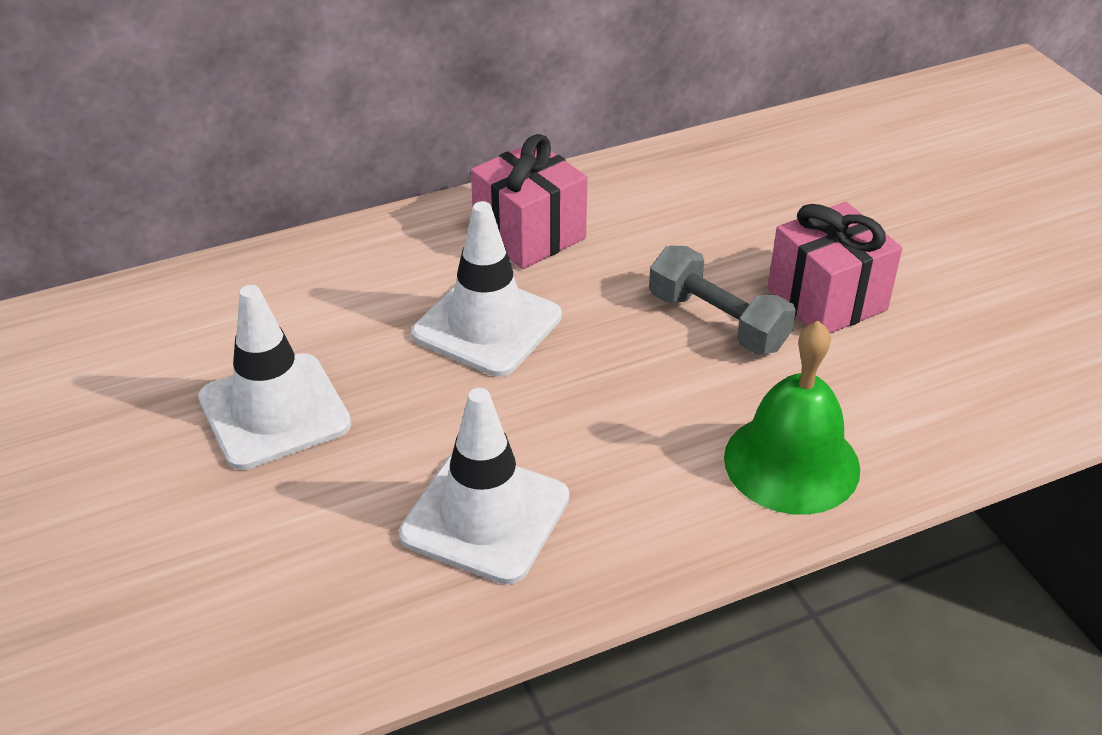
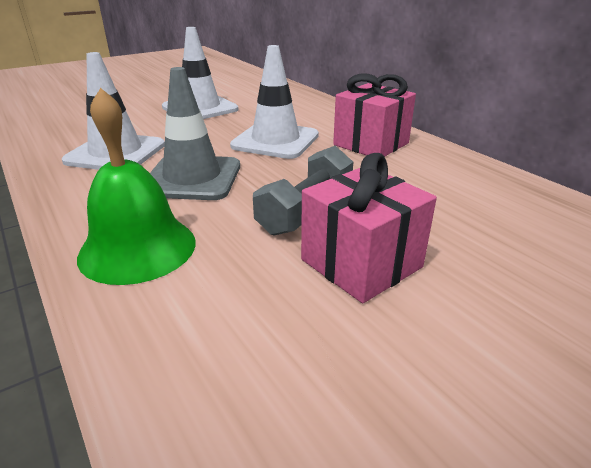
camera: 80 degrees right, 10 degrees down
none -> grey traffic cone [150,67,240,200]

